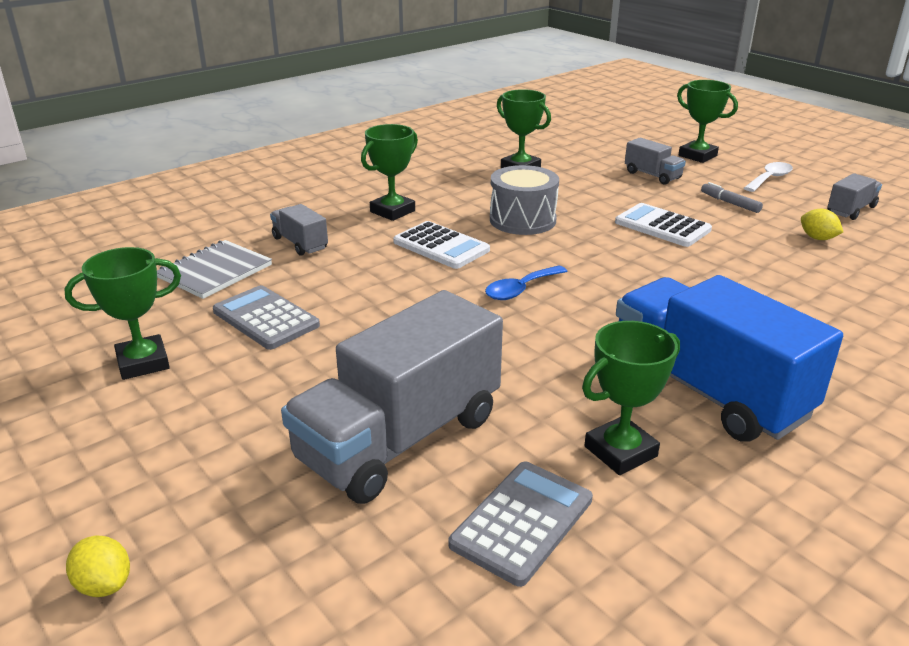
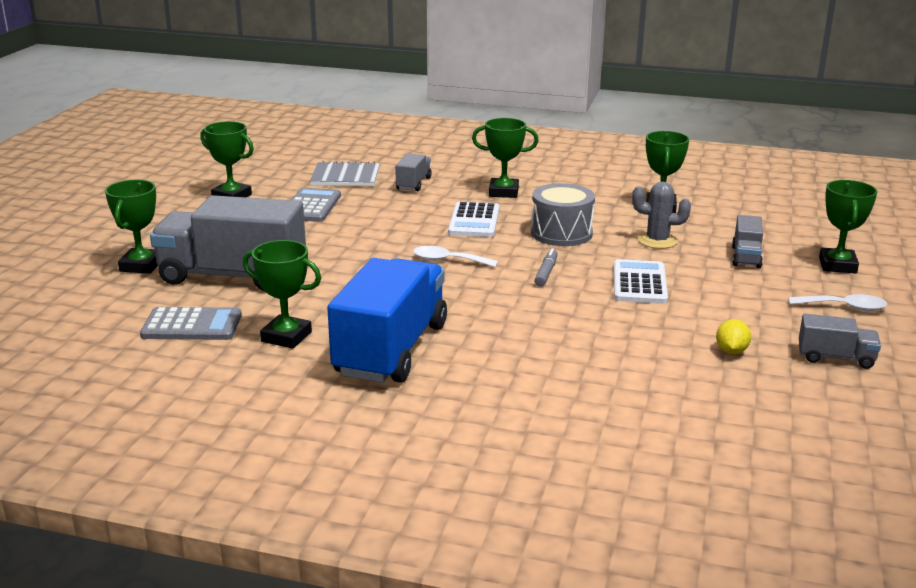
camera: 55 degrees right, 5 degrees down
yellow lemon [66,536,130,597] -> none
blue spoon [485,265,567,300] -> white spoon [413,246,498,267]
grey marker [701,182,763,213] -> grey marker moved to [534,248,558,287]
none -> green trophy [105,180,158,274]
none -> grey cactus [632,182,691,249]

